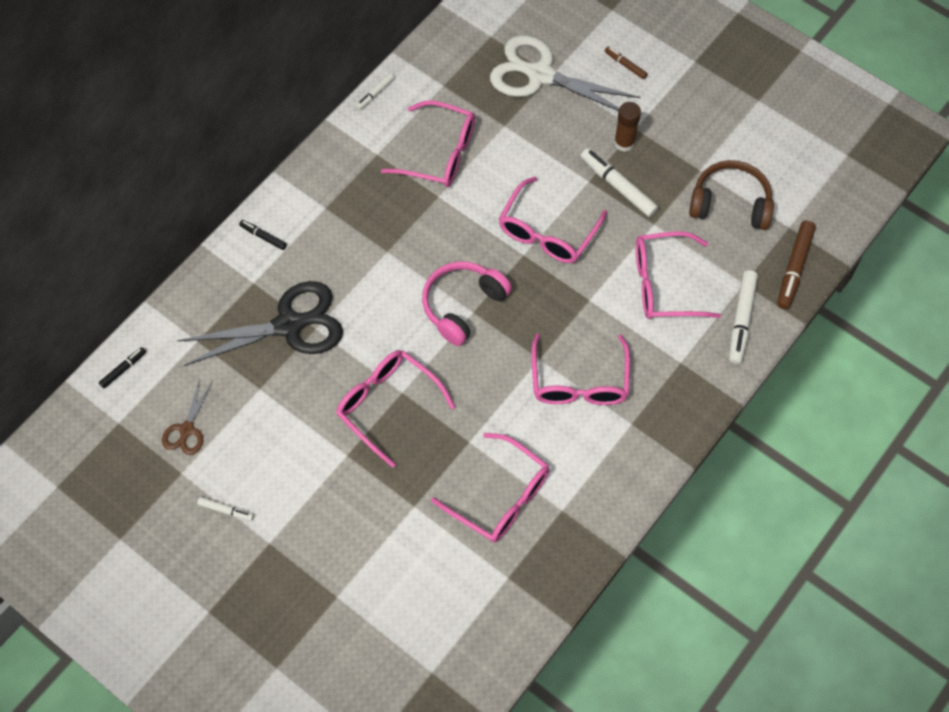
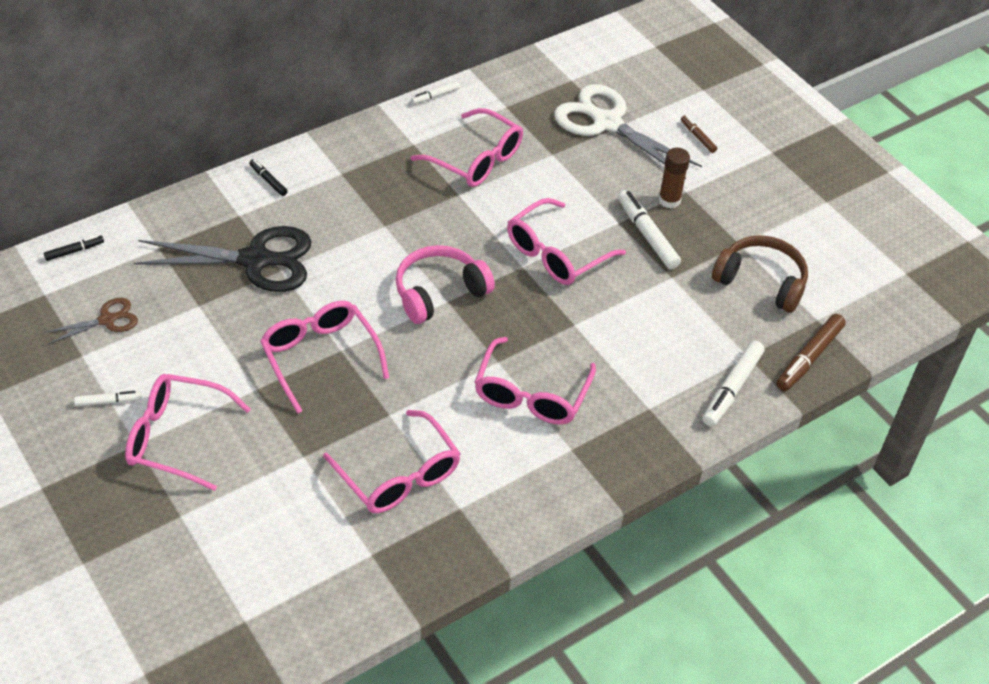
camera: 15 degrees right, 15 degrees down
brown scissors [162,378,212,455] -> brown scissors turned 150 degrees counterclockwise [44,298,138,344]
white marker [197,497,254,521] -> white marker turned 45 degrees counterclockwise [74,391,141,406]
pink glasses [636,232,721,319] -> pink glasses moved to [125,374,251,491]

